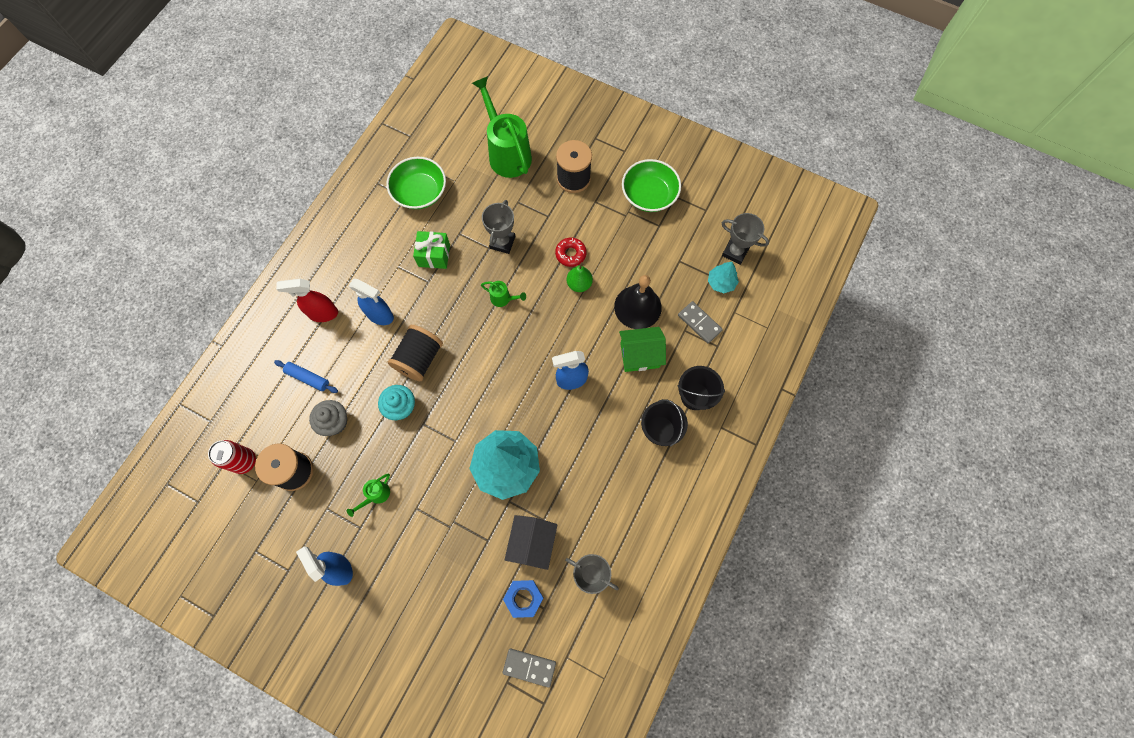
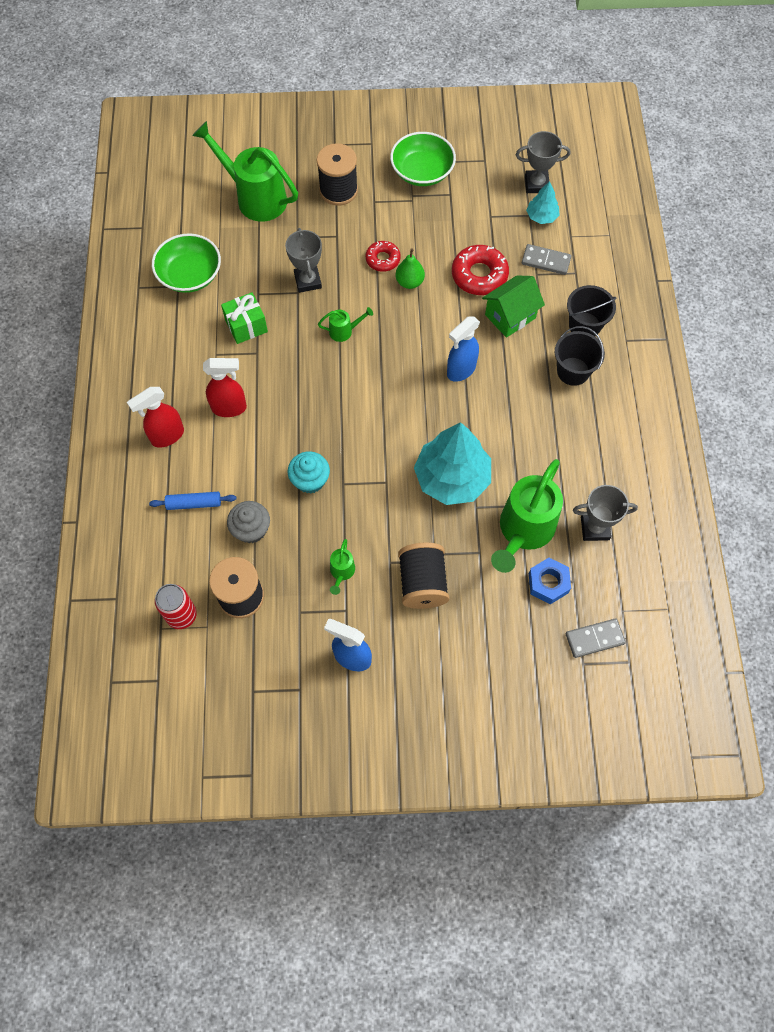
camera: 30 degrees left, 5 degrees down
blue spray bottle [349,279,394,325] -> red spray bottle [203,358,247,417]
black spool [388,325,443,381] -> black spool moved to [398,543,449,609]
black house [505,515,557,570] -> green watering can [491,459,563,573]
black bell [614,275,662,329] -> red donut [452,245,509,295]

